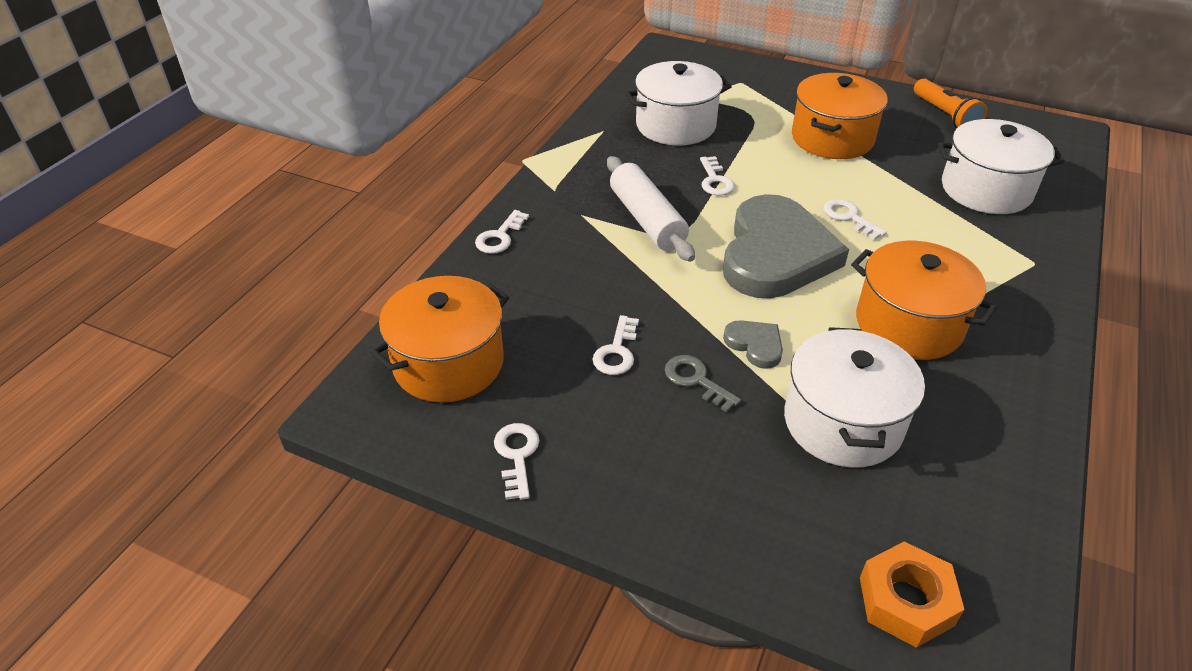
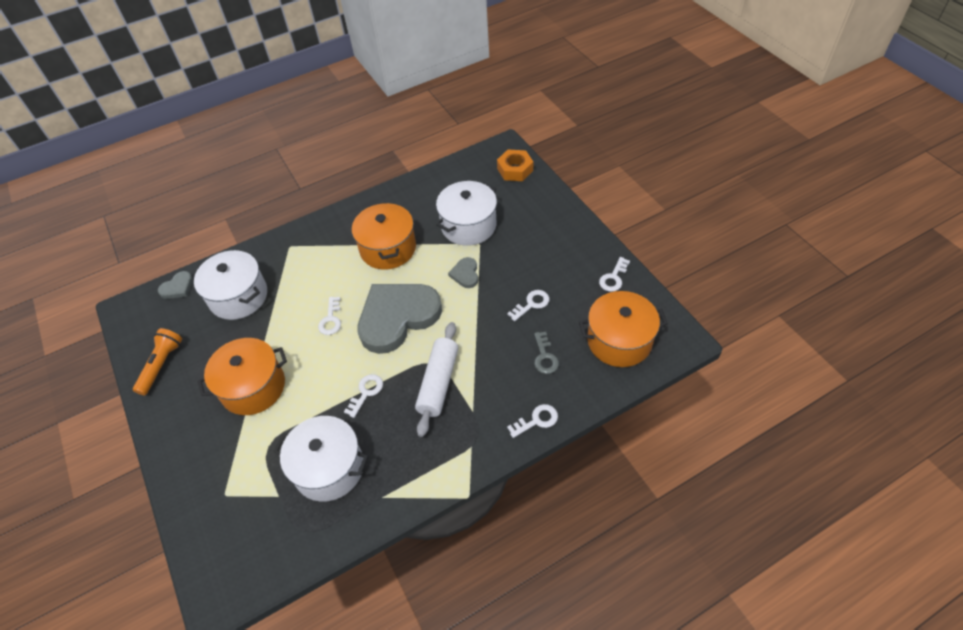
camera: 140 degrees left, 10 degrees up
grey key [665,355,741,412] -> grey key moved to [534,332,559,374]
none -> grey heart [158,271,193,299]

